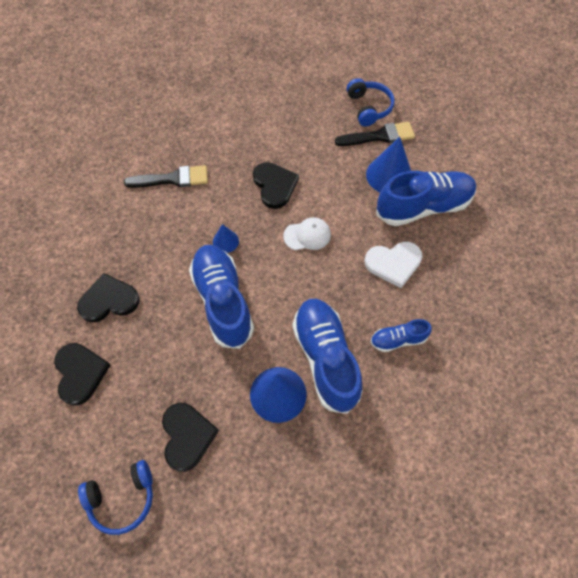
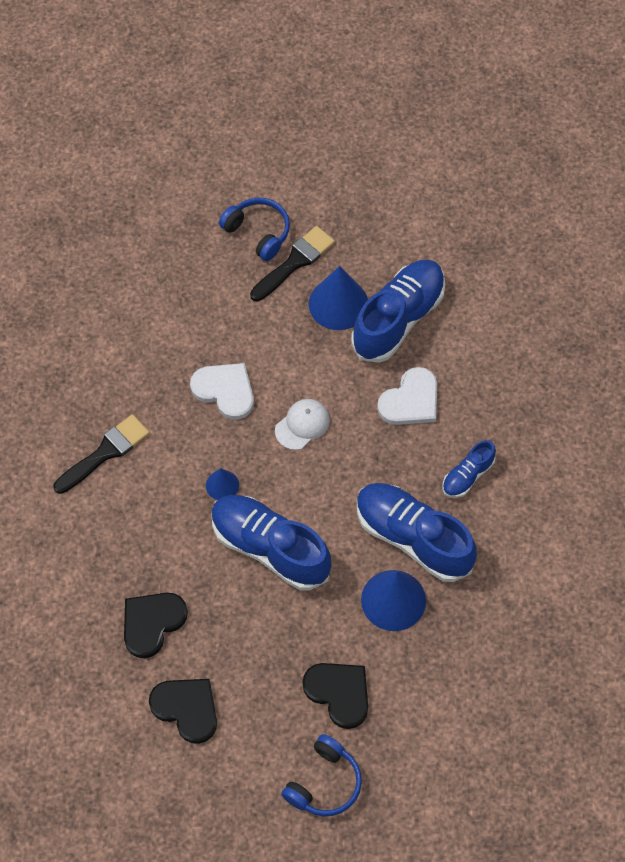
camera: 35 degrees left, 0 degrees up
black heart [253,162,299,209] -> white heart [190,363,254,420]

